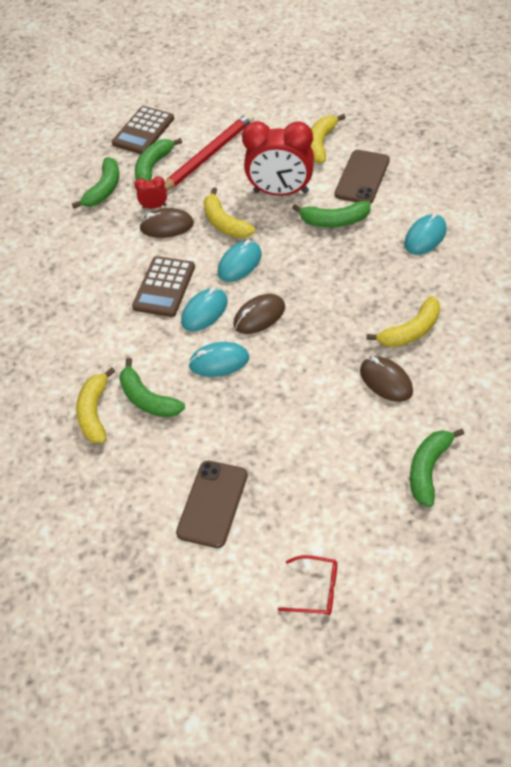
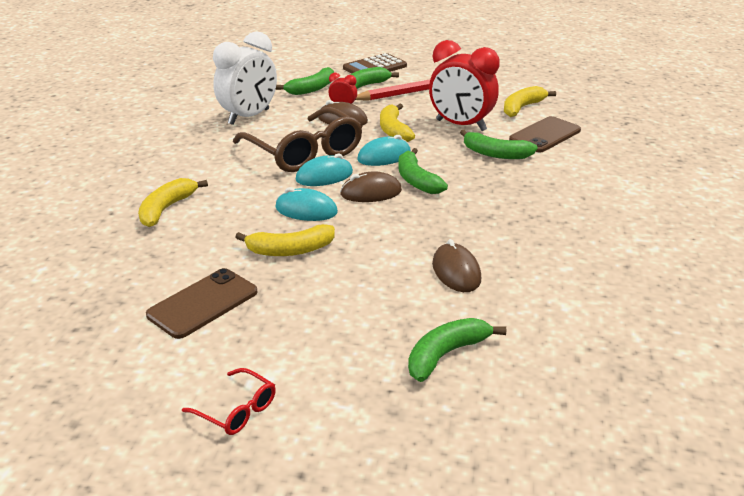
camera: 20 degrees right, 20 degrees down
green banana [119,358,185,417] -> green banana moved to [398,148,448,194]
brown calculator [132,256,195,317] -> brown glasses [233,107,362,172]
yellow banana [366,296,440,347] -> yellow banana moved to [235,224,335,256]
turquoise mouse [404,213,447,255] -> none
none -> white clock [213,31,277,125]

